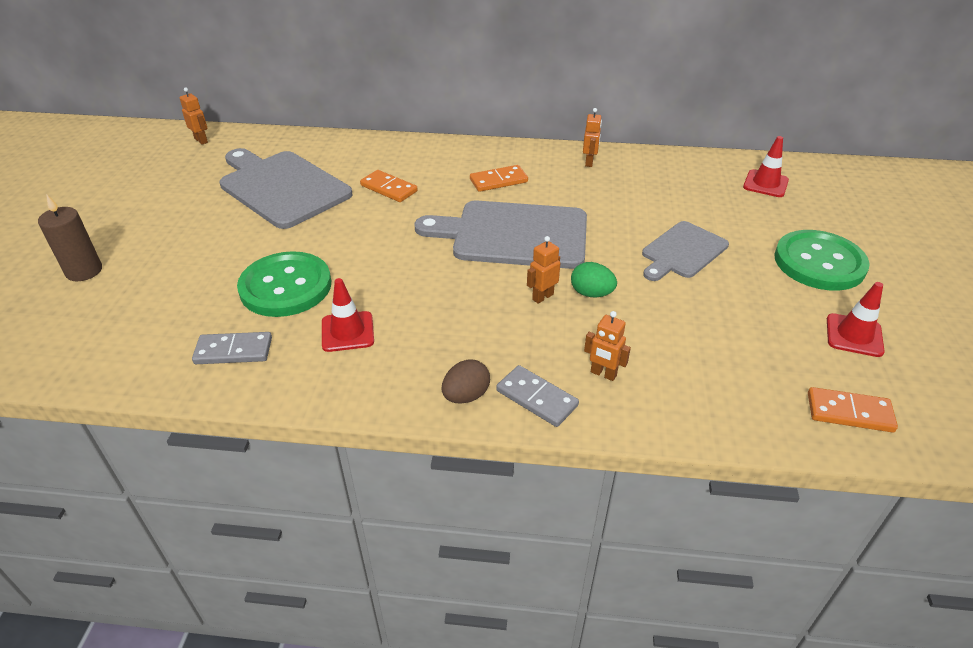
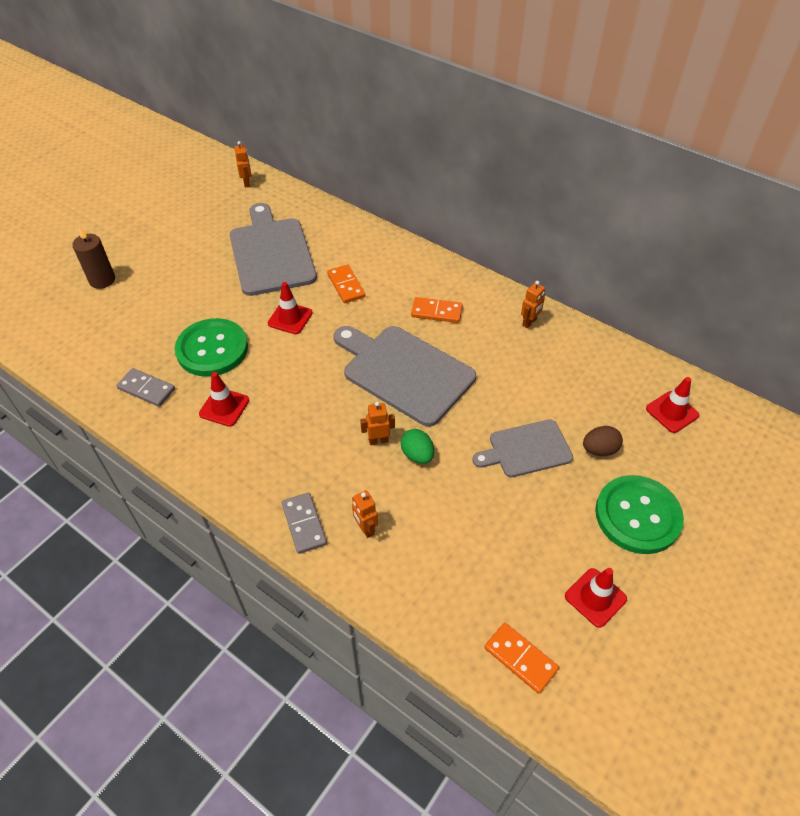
camera: 30 degrees right, 10 degrees up
brown egg [442,359,490,404] -> brown egg moved to [583,426,623,456]
none -> red traffic cone [268,282,312,334]

